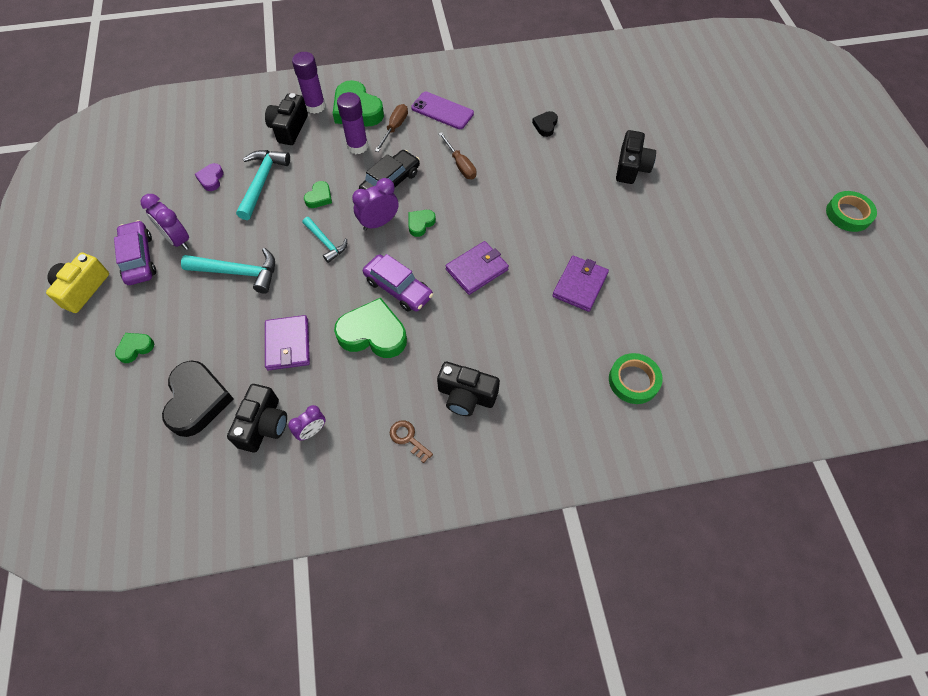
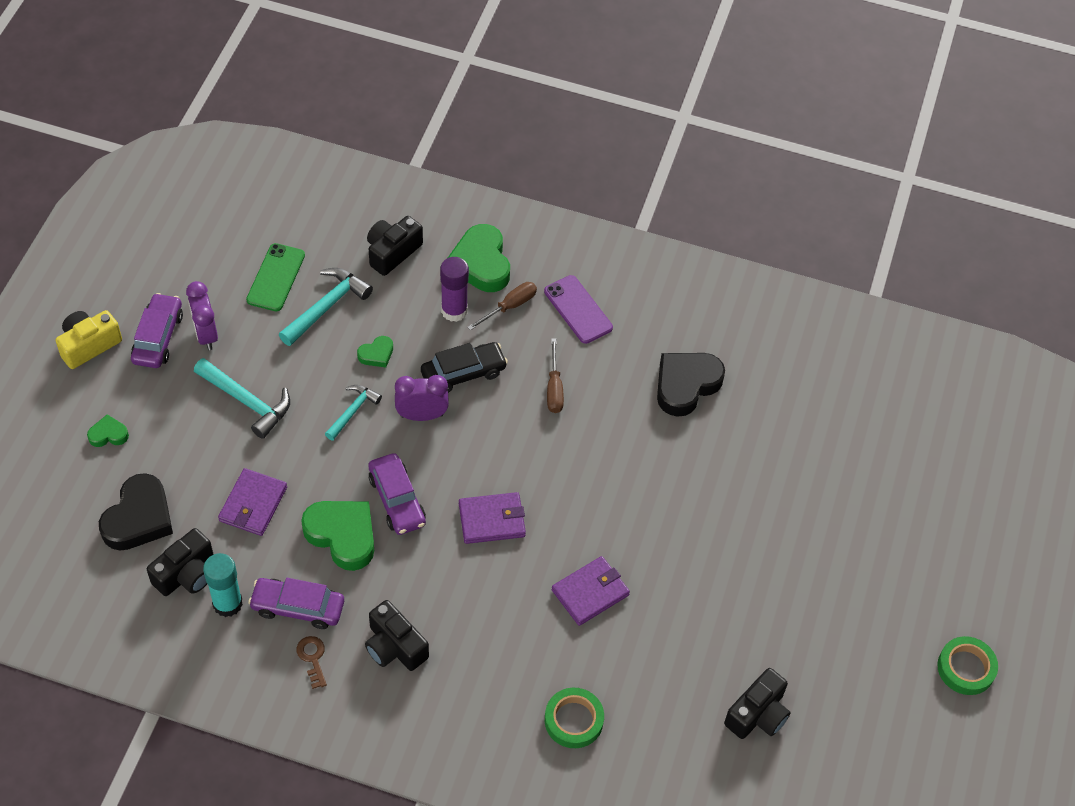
camera: 25 degrees right, 5 degrees down
purple heart [195,163,223,191] -> green phone [246,243,305,311]
purple clock [288,405,326,440] -> turquoise glue stick [203,553,243,617]
purple glue stick [292,52,326,114] -> none
turquoise hammer [302,217,347,263] -> turquoise hammer turned 135 degrees counterclockwise [325,385,382,441]
green heart [408,210,436,237] -> none
black heart [532,111,558,137] -> black heart [657,353,725,417], size x2.01
black camera [616,130,656,184] -> black camera moved to [724,668,791,739]
none -> purple car [248,578,344,629]

